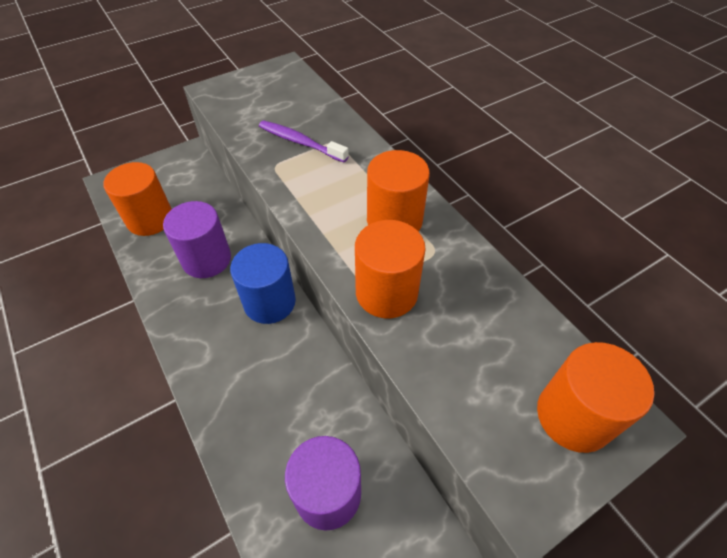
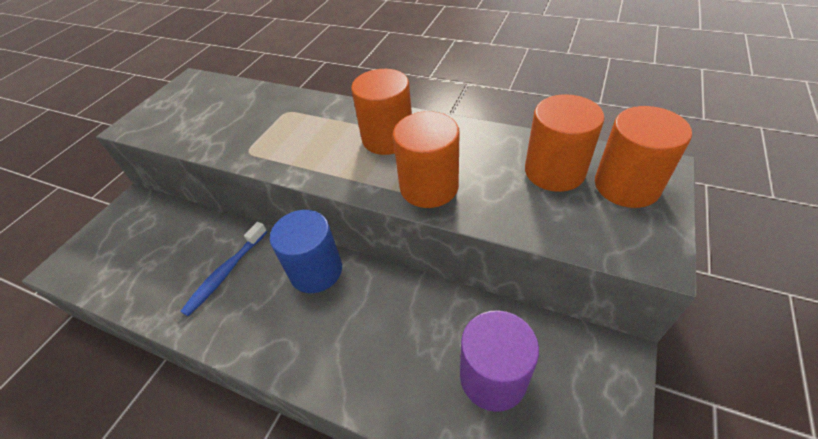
camera: 30 degrees left, 5 degrees down
orange cylinder [104,162,172,236] -> orange cylinder moved to [525,94,605,192]
purple cylinder [163,201,231,278] -> blue toothbrush [180,222,267,316]
purple toothbrush [259,120,349,162] -> none

